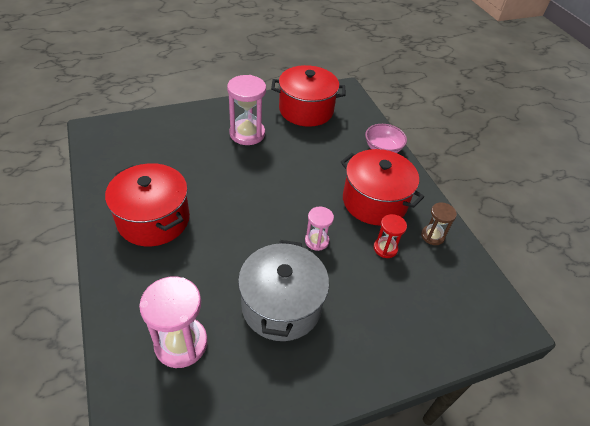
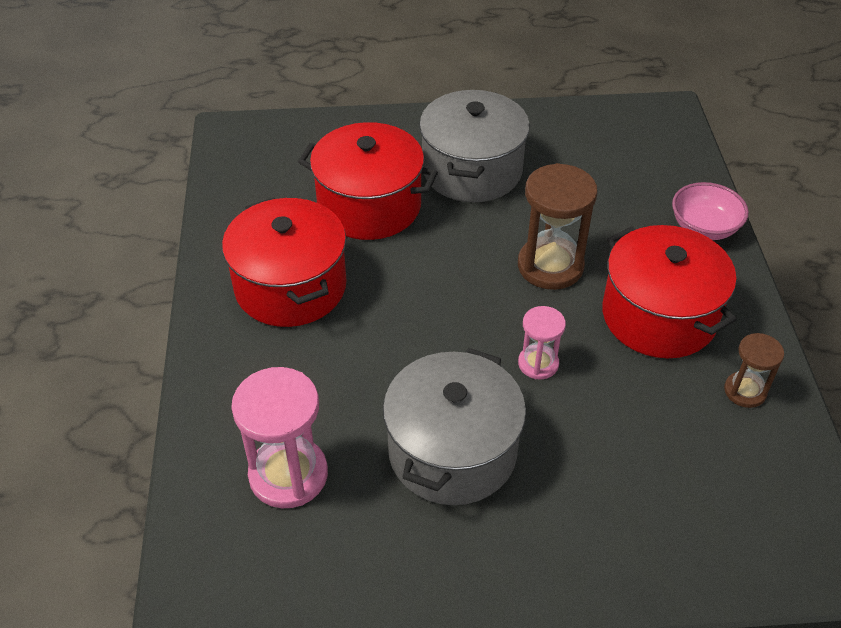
camera: 20 degrees right, 0 degrees up
pink hourglass [227,75,266,145] -> grey pot [419,90,530,202]
red pot [271,65,346,127] -> red pot moved to [298,122,438,240]
red hourglass [374,214,407,258] -> none
none -> brown hourglass [518,163,598,290]

